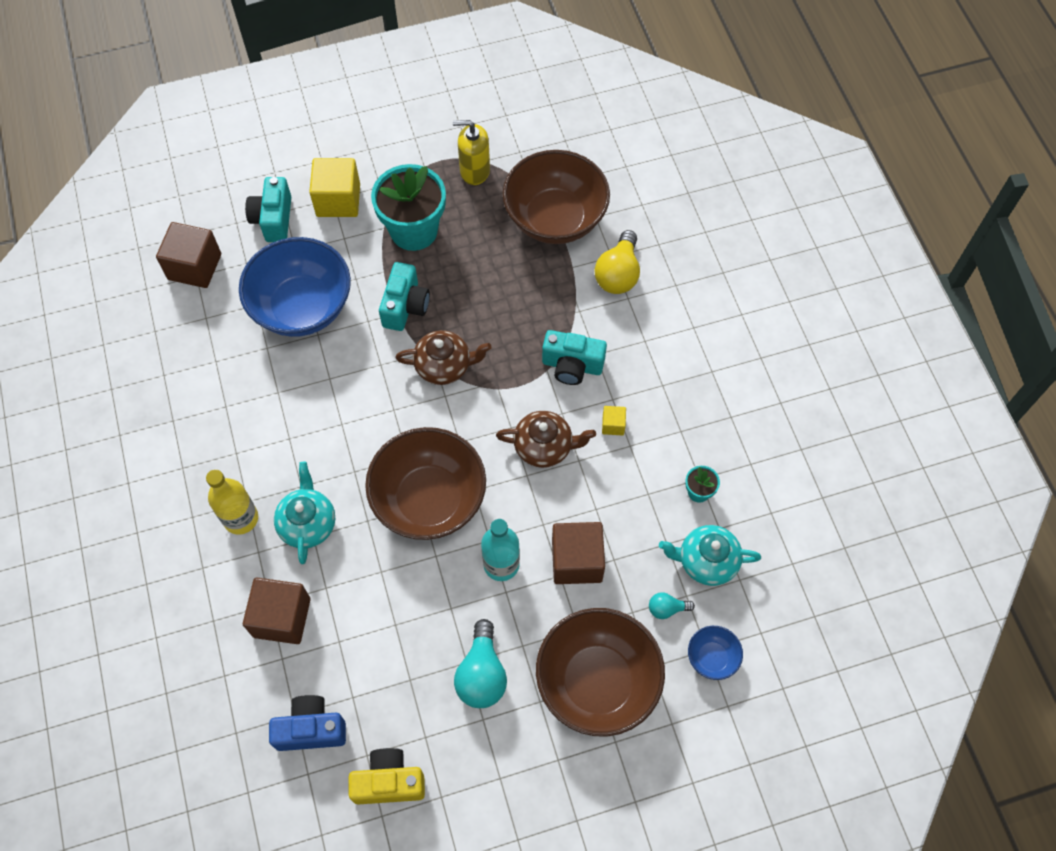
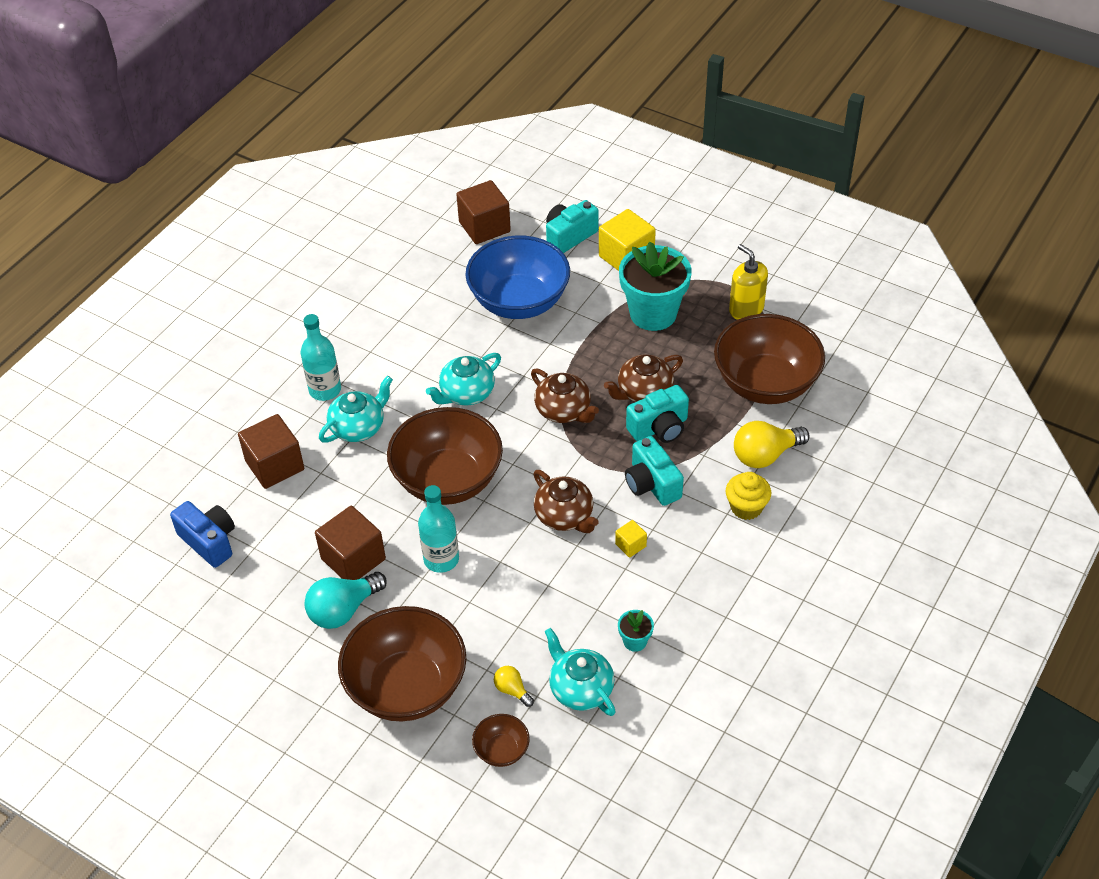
camera: 50 degrees right, 15 degrees down
yellow bottle [206,469,258,535] -> turquoise bottle [301,314,341,401]
yellow camera [349,748,425,804] -> none
turquoise camera [379,262,430,331] -> turquoise camera moved to [626,385,689,443]
brown cube [552,522,605,584] -> brown cube moved to [315,506,386,580]
turquoise light bulb [649,592,695,619] -> yellow light bulb [494,666,534,707]
blue bowl [688,626,743,680] -> brown bowl [472,714,530,767]
none -> turquoise teapot [426,353,501,405]
none -> brown teapot [604,355,683,402]
none -> yellow cupcake [726,472,771,520]

